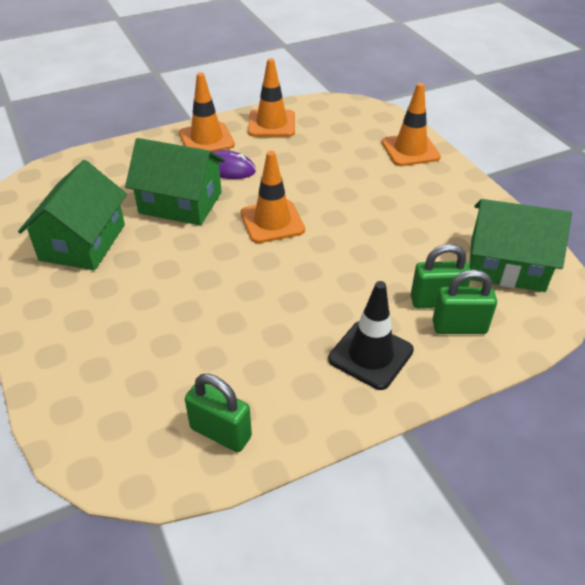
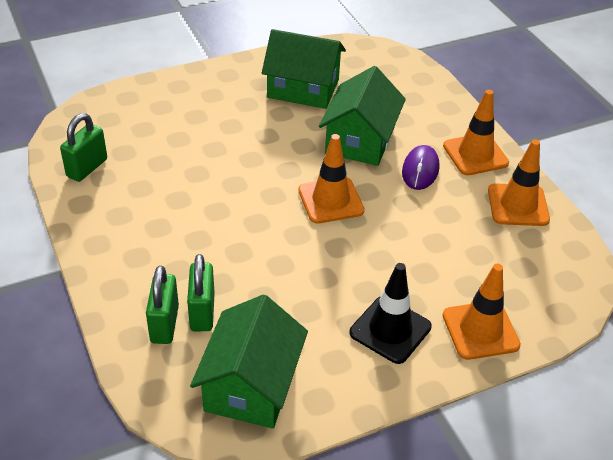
camera: 90 degrees right, 0 degrees up
black traffic cone [328,281,414,390] -> black traffic cone moved to [349,263,432,364]

